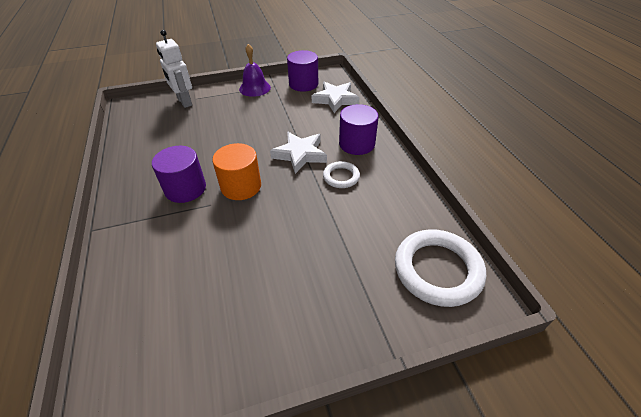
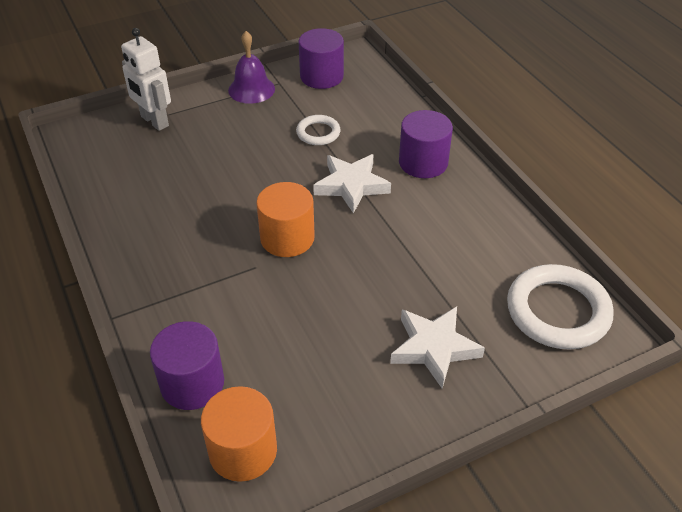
camera: 10 degrees left, 0 degrees up
purple cylinder [152,146,206,203] -> purple cylinder moved to [150,321,224,410]
white star [312,82,360,113] -> white star moved to [390,306,485,389]
white ring [323,161,360,188] -> white ring moved to [296,115,340,145]
none -> orange cylinder [201,386,277,482]

